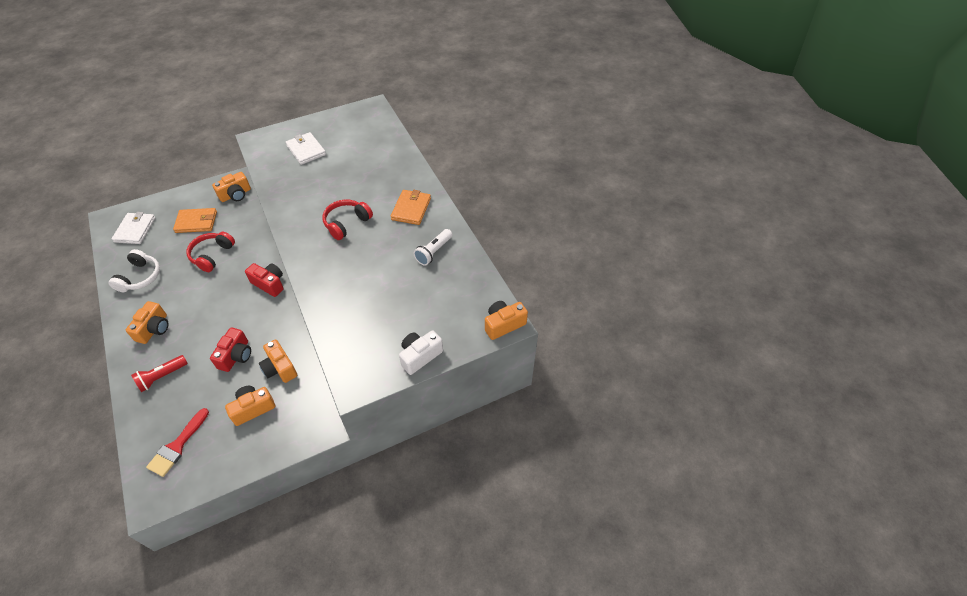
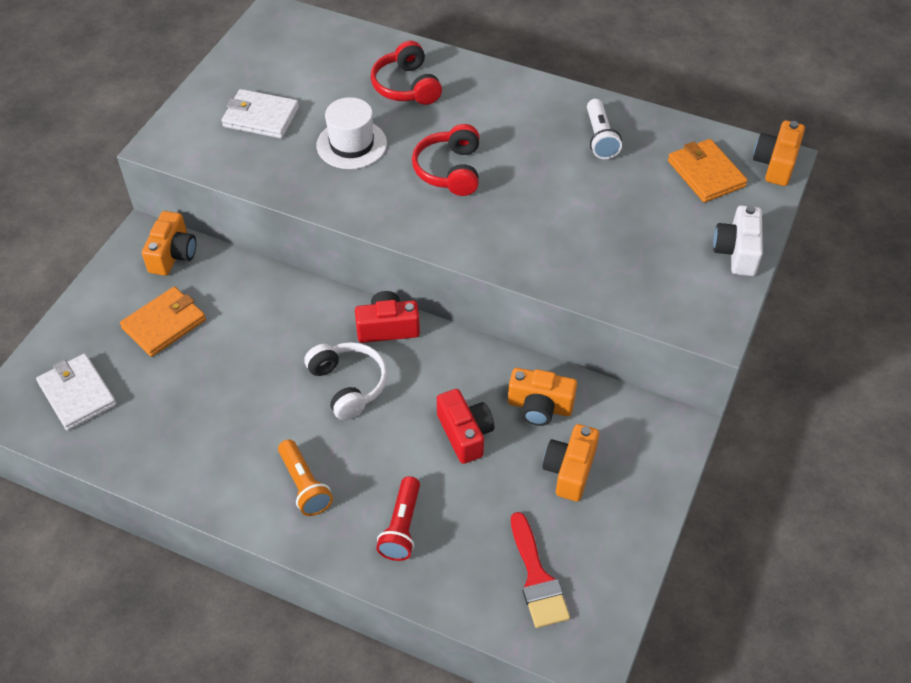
camera: 40 degrees left, 0 degrees up
white headphones [109,249,160,292] -> white headphones moved to [304,342,388,420]
orange camera [126,301,169,344] -> orange flashlight [278,439,333,516]
red headphones [186,232,235,272] -> red headphones moved to [371,41,442,105]
orange wallet [390,190,431,225] -> orange wallet moved to [668,139,748,203]
none -> white hat [317,97,387,169]

